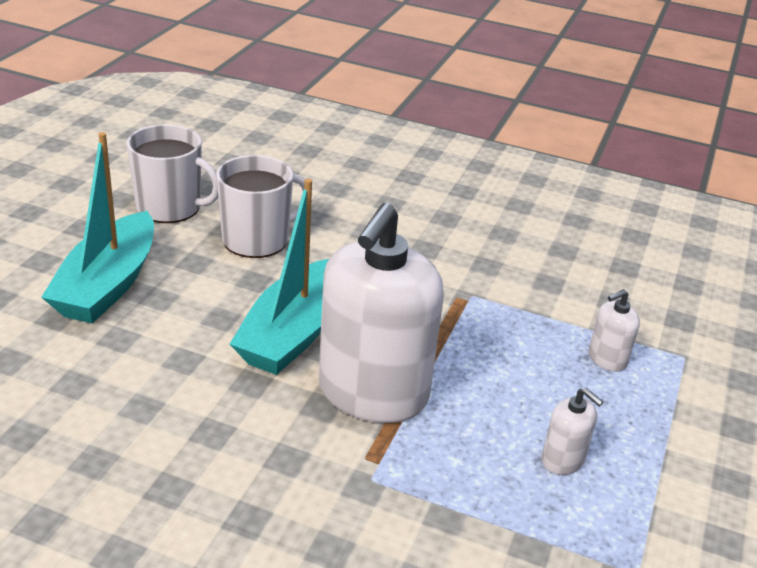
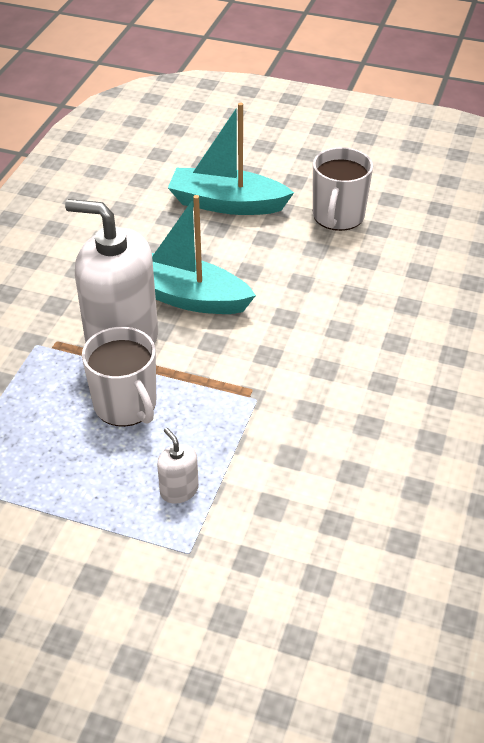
camera: 90 degrees right, 10 degrees up
white mug [216,155,305,258] -> white mug moved to [82,327,156,427]
white soap dispenser [542,388,603,475] -> none

